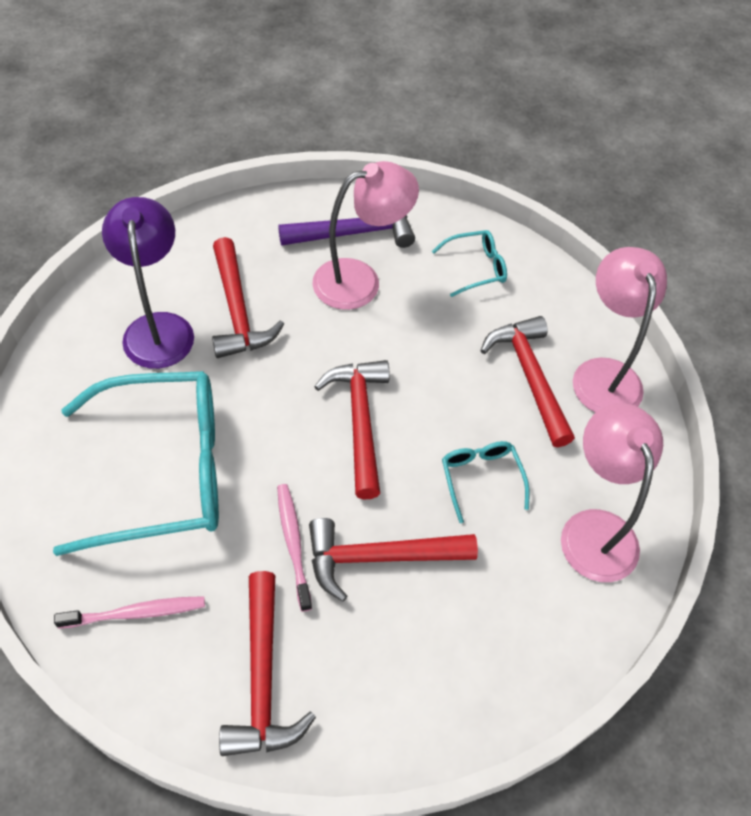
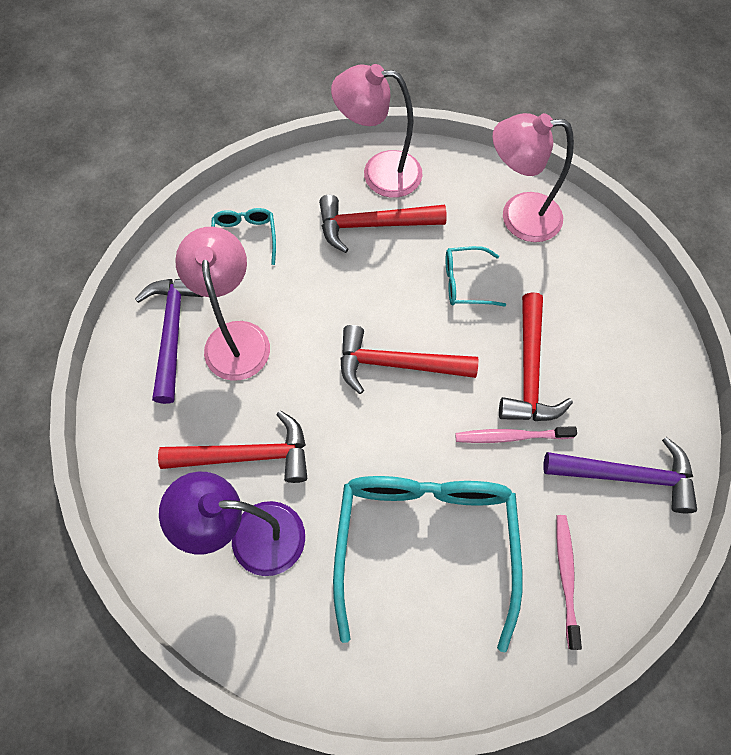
camera: 75 degrees left, 10 degrees up
red hammer [219,571,316,756] -> purple hammer [543,437,697,513]

